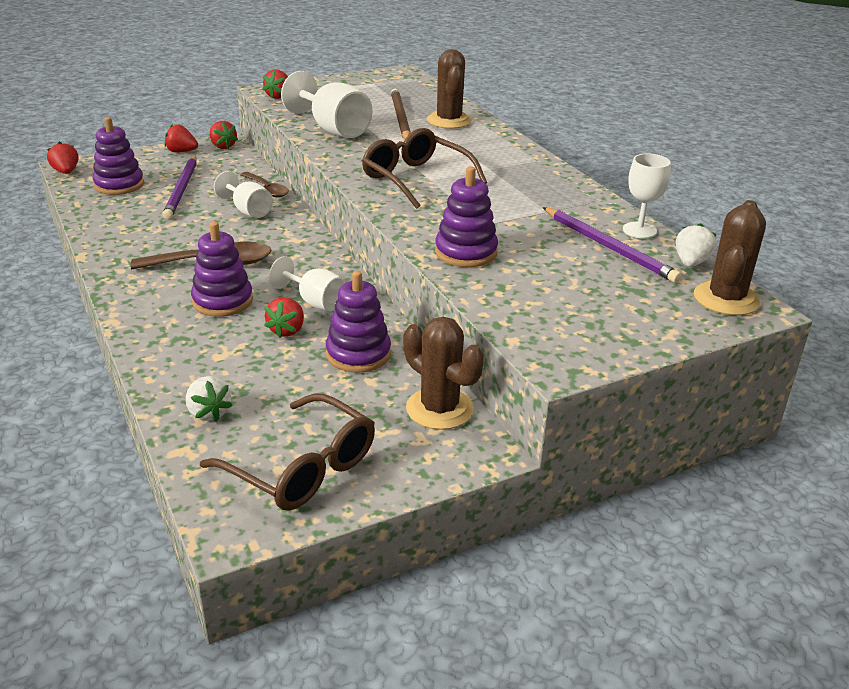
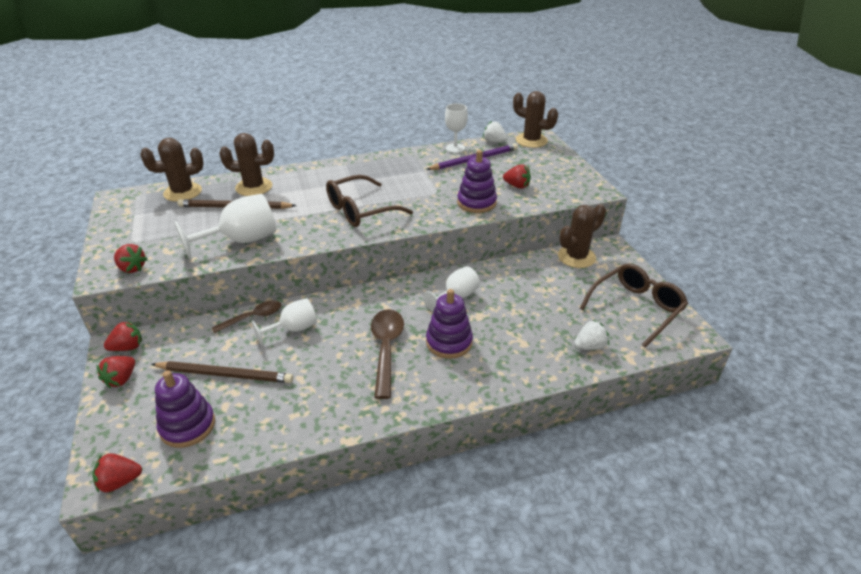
camera: 80 degrees left, 5 degrees up
purple pencil [162,156,197,220] -> brown pencil [151,361,293,383]
red strawberry [264,298,304,338] -> red strawberry moved to [503,164,531,189]
purple stacking toy [326,271,391,373] -> none
none -> brown cactus [140,138,204,202]

